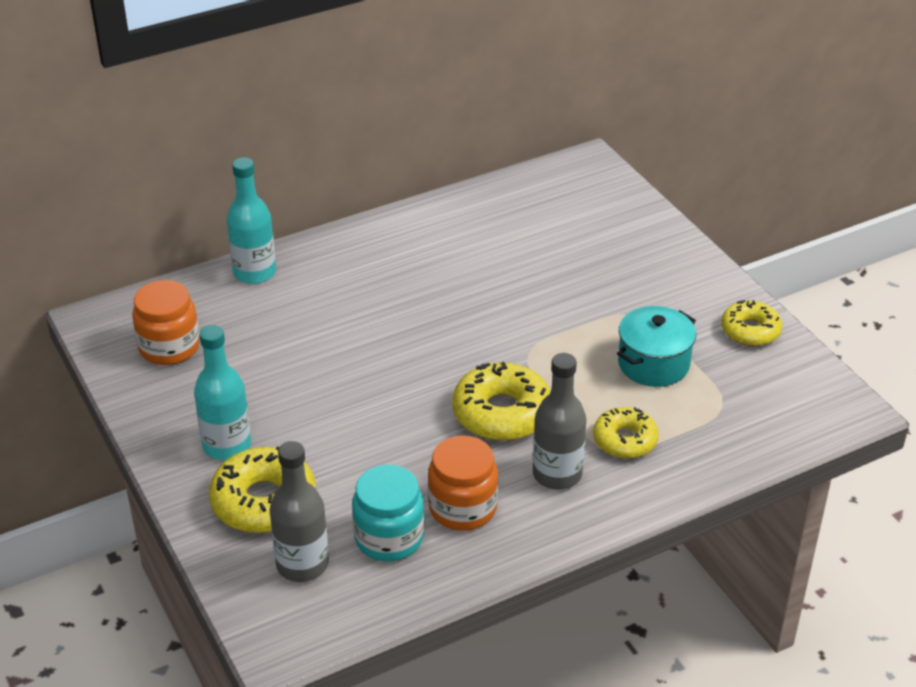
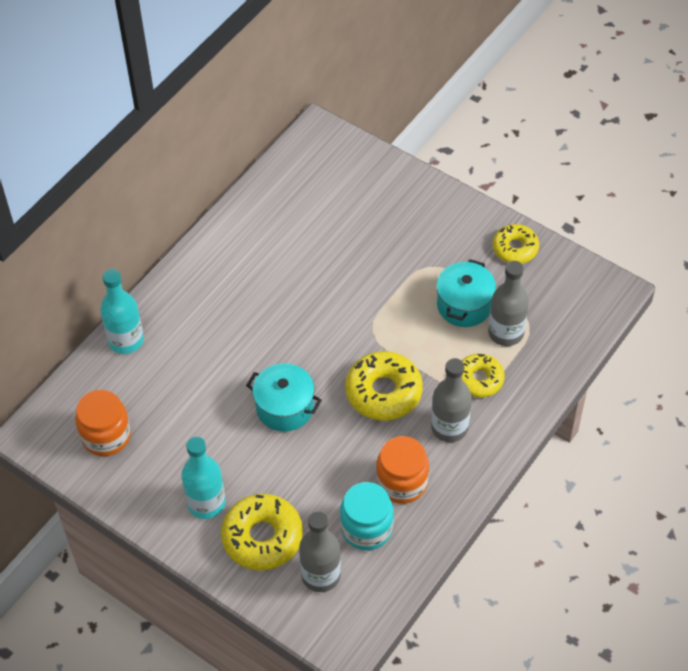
camera: 25 degrees left, 15 degrees up
none -> turquoise pot [246,363,322,432]
none -> grey bottle [488,261,529,346]

